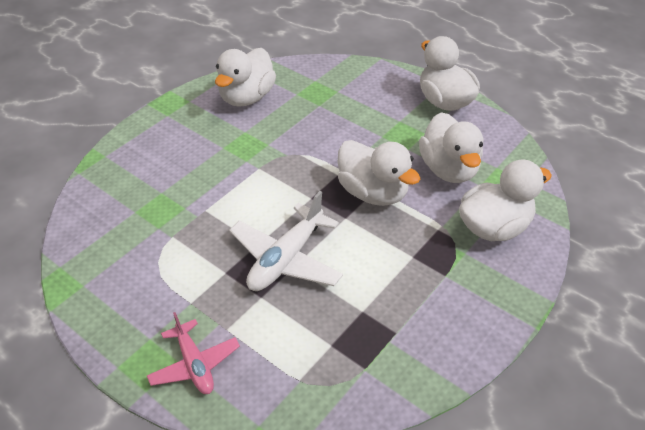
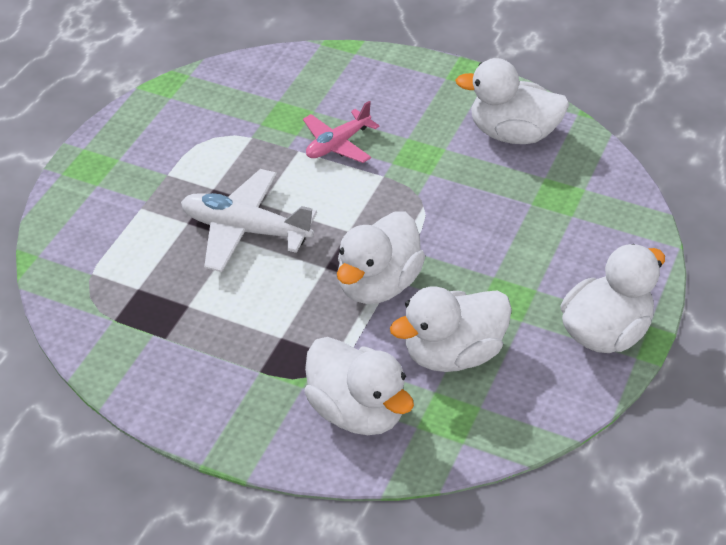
camera: 75 degrees right, 0 degrees up
pink plane [147,312,240,394] -> pink plane moved to [303,101,379,163]

